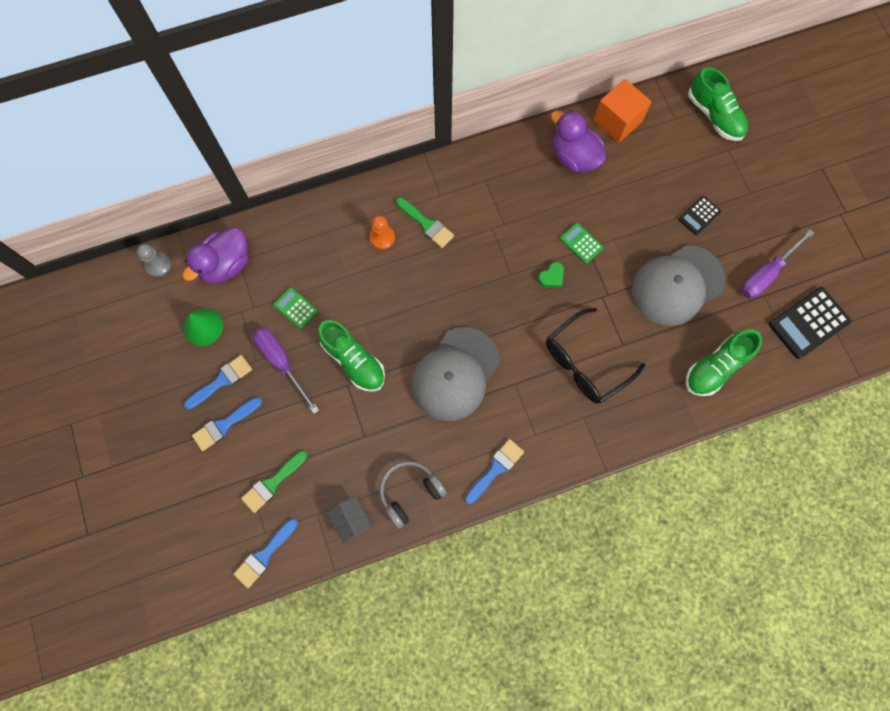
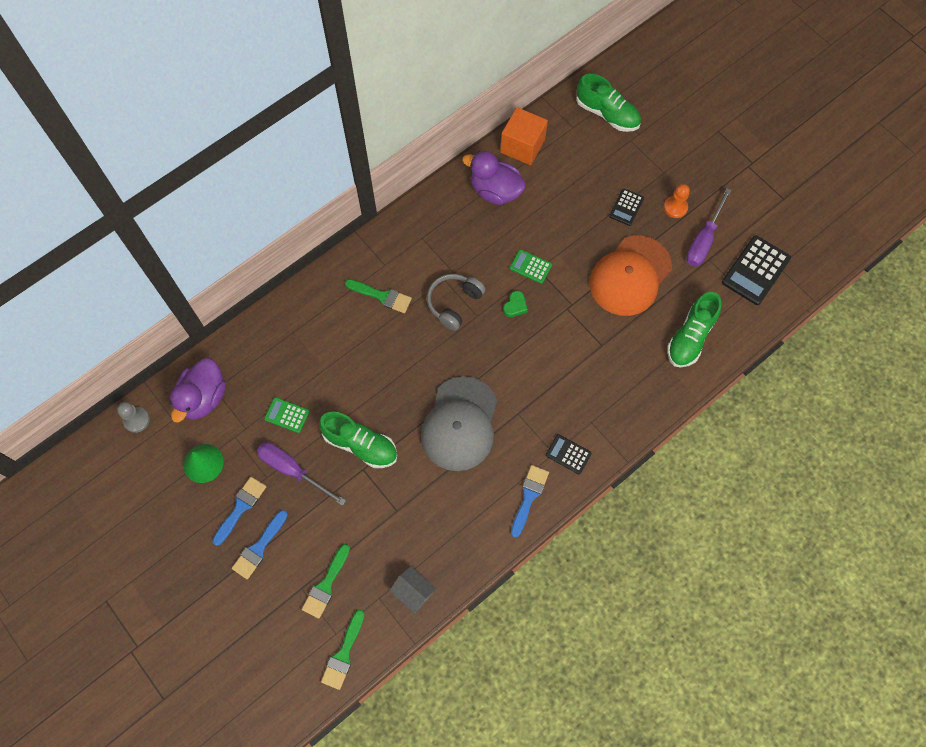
camera: 20 degrees left, 5 degrees down
blue brush [234,519,298,588] -> green brush [321,610,365,690]
orange pawn [370,215,395,250] -> orange pawn moved to [664,184,690,218]
grey headphones [379,461,447,529] -> grey headphones moved to [427,274,486,331]
black glasses [546,308,645,404] -> none
grey cap [632,245,725,326] -> orange cap [589,236,672,316]
none -> black calculator [546,434,592,474]

